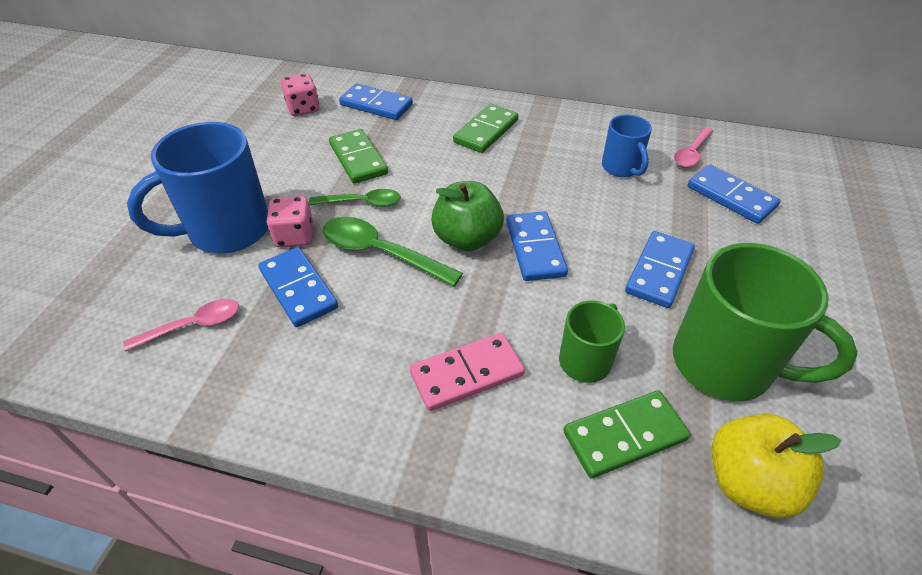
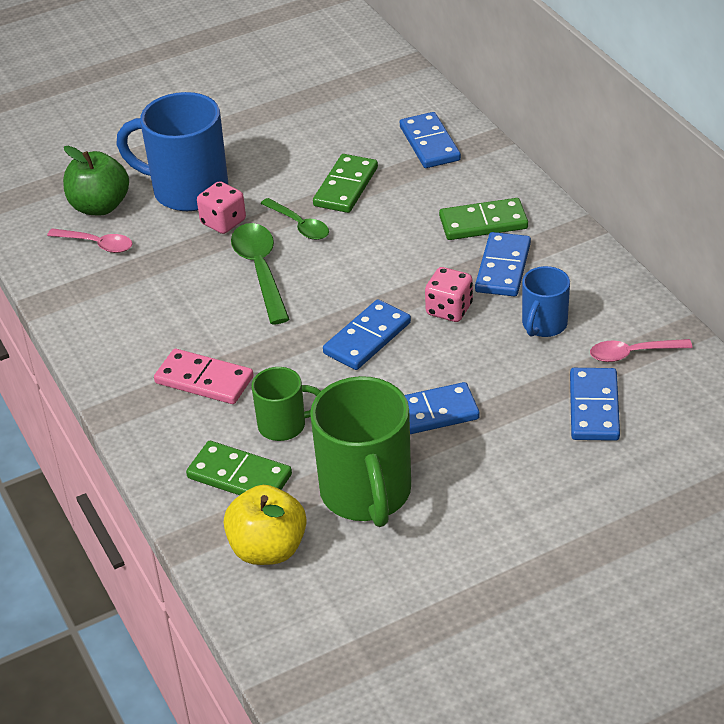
camera: 50 degrees right, 5 degrees down
blue domino [258,247,338,327] -> blue domino moved to [475,232,531,297]
pink dice [281,73,319,116] -> pink dice moved to [425,267,473,322]
green apple [431,181,504,251] -> green apple moved to [63,146,129,215]

